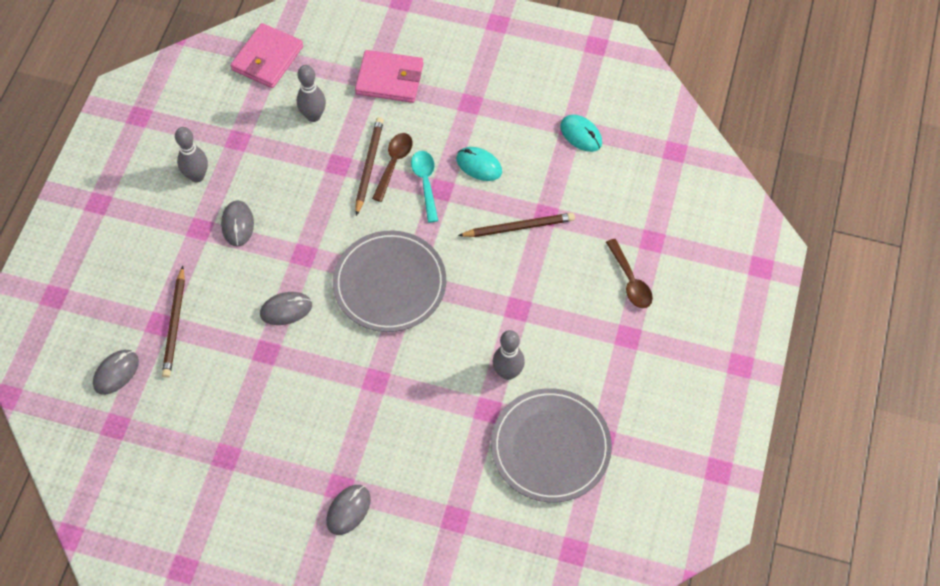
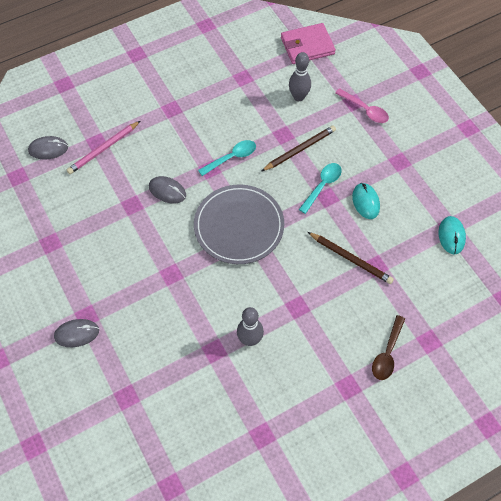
camera: 45 degrees right, 0 degrees up
brown pencil [162,266,185,378] -> pink pencil [67,121,140,174]
grey bowling pin [175,127,208,183] -> none
grey mouse [221,200,254,246] -> none
pink wallet [355,50,423,103] -> pink spoon [335,88,389,123]
brown spoon [372,133,413,202] -> none
grey plate [491,388,612,502] -> none
none -> turquoise spoon [198,140,256,176]

